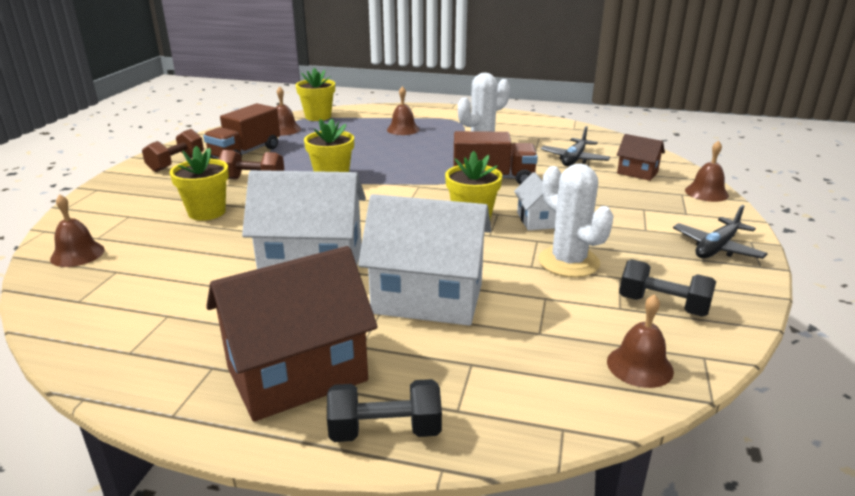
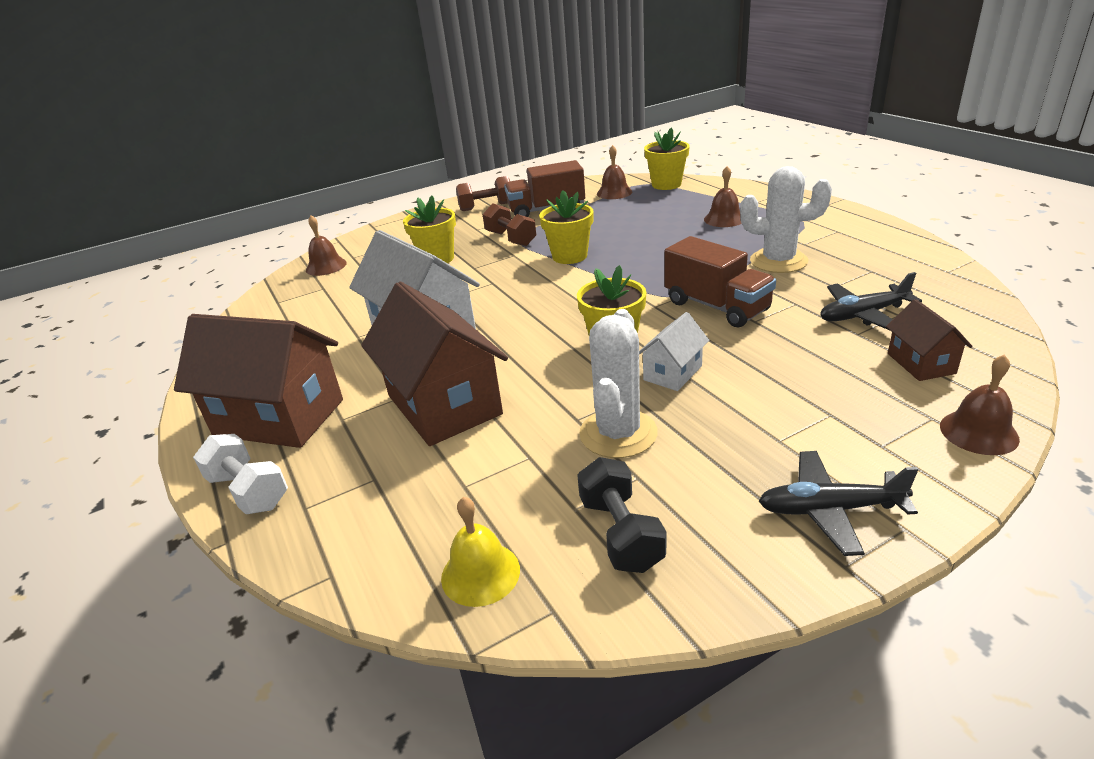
camera: 50 degrees right, 5 degrees up
black dumbbell [327,379,442,442] -> white dumbbell [193,434,288,514]
white house [358,194,491,326] -> brown house [361,282,508,446]
brown bell [607,294,674,388] -> yellow bell [441,497,520,607]

